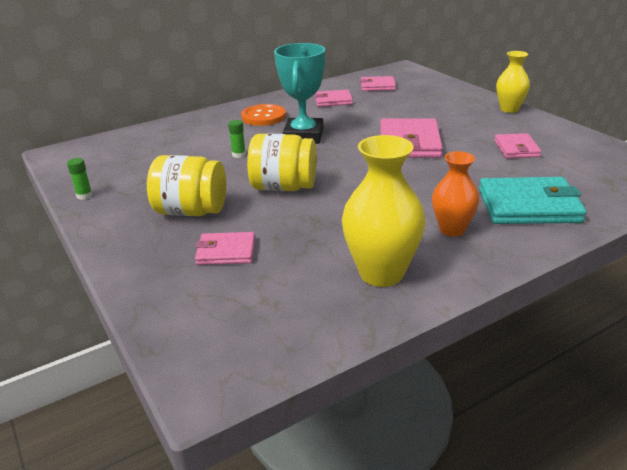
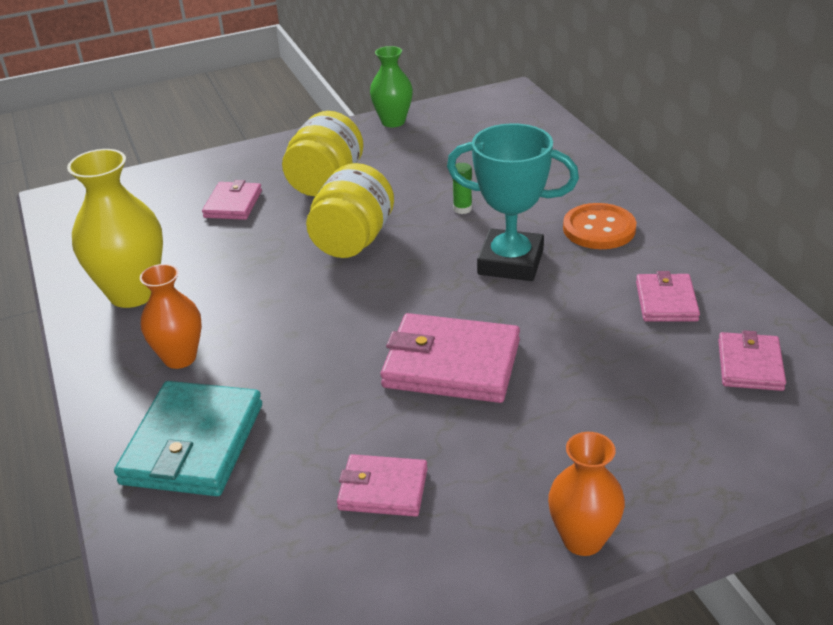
camera: 100 degrees right, 5 degrees up
green glue stick [67,158,92,200] -> green vase [370,46,413,127]
yellow vase [496,51,530,113] -> orange vase [548,432,625,556]

